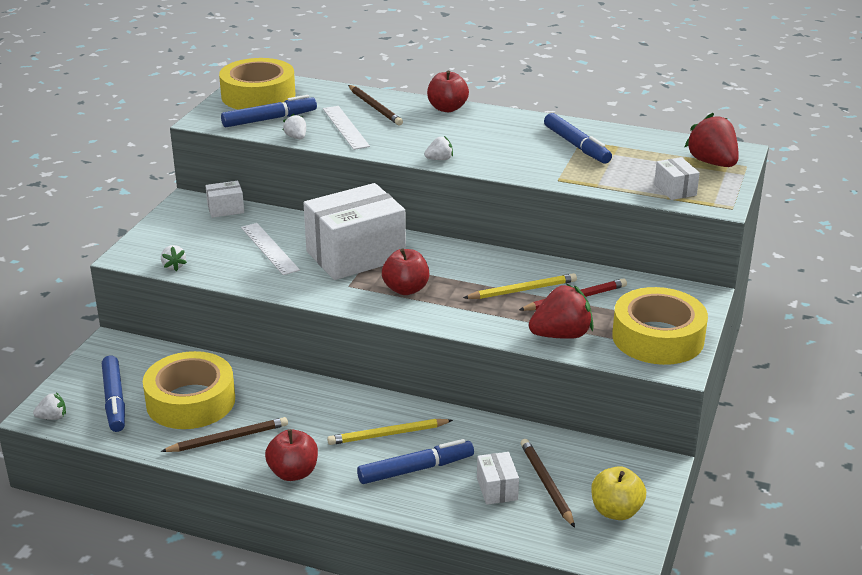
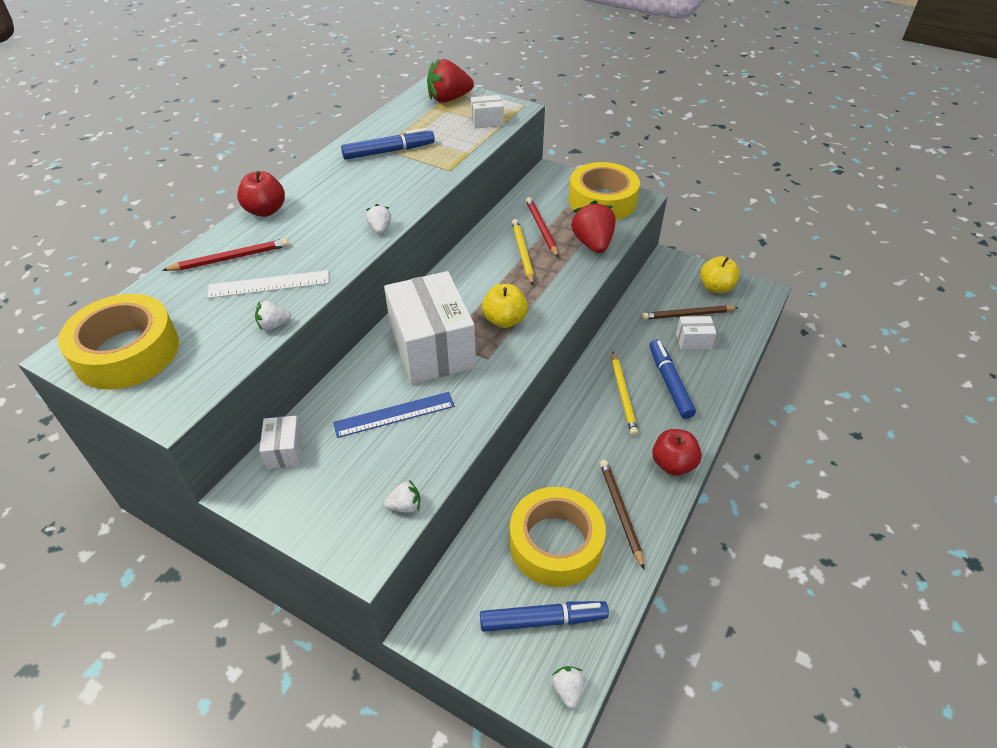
camera: 80 degrees left, 15 degrees up
blue marker [221,95,317,127] -> none
white ruler [241,223,300,275] -> blue ruler [333,392,455,438]
brown pencil [348,85,403,125] -> red pencil [162,238,289,271]
red apple [382,249,429,295] -> yellow apple [482,284,528,328]

